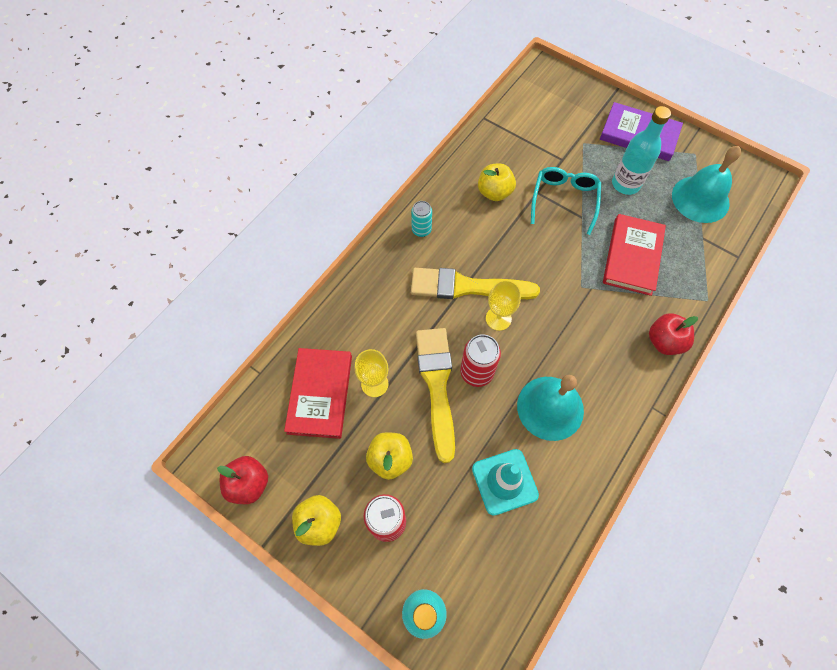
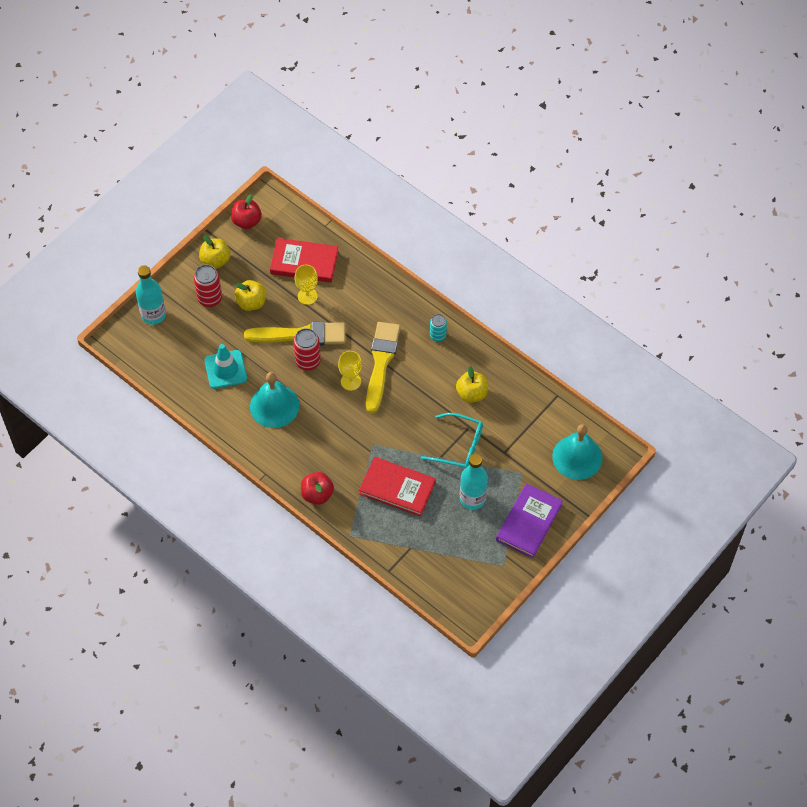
camera: 95 degrees right, 5 degrees down
turquoise bell [672,146,741,223] -> turquoise bell moved to [552,424,603,480]

